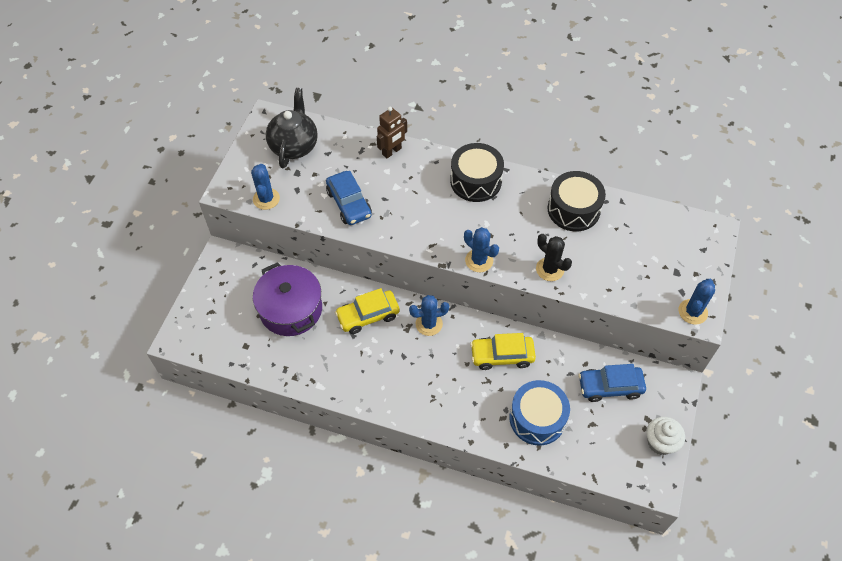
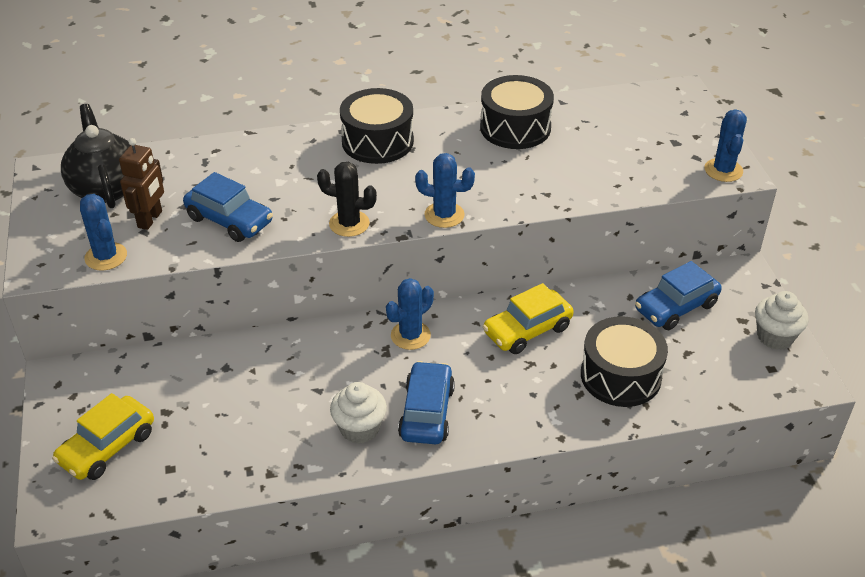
camera: 30 degrees left, 15 degrees down
purple pot [253,262,322,336] -> none
yellow car [335,288,400,334] -> yellow car moved to [52,393,154,480]
brown robot [377,107,407,158] -> brown robot moved to [119,138,164,230]
blue drum [510,380,570,446] -> black drum [581,316,668,407]
black cactus [536,234,572,281] -> black cactus moved to [317,162,377,237]
none -> white cupcake [330,382,387,444]
none -> blue car [398,361,455,444]

